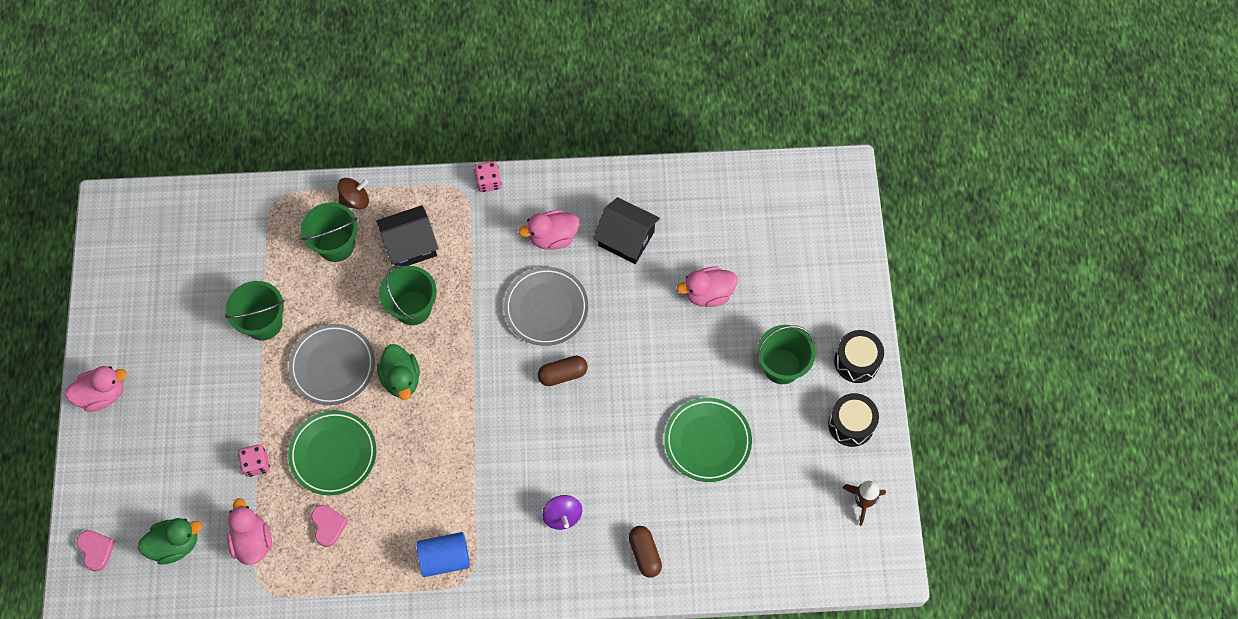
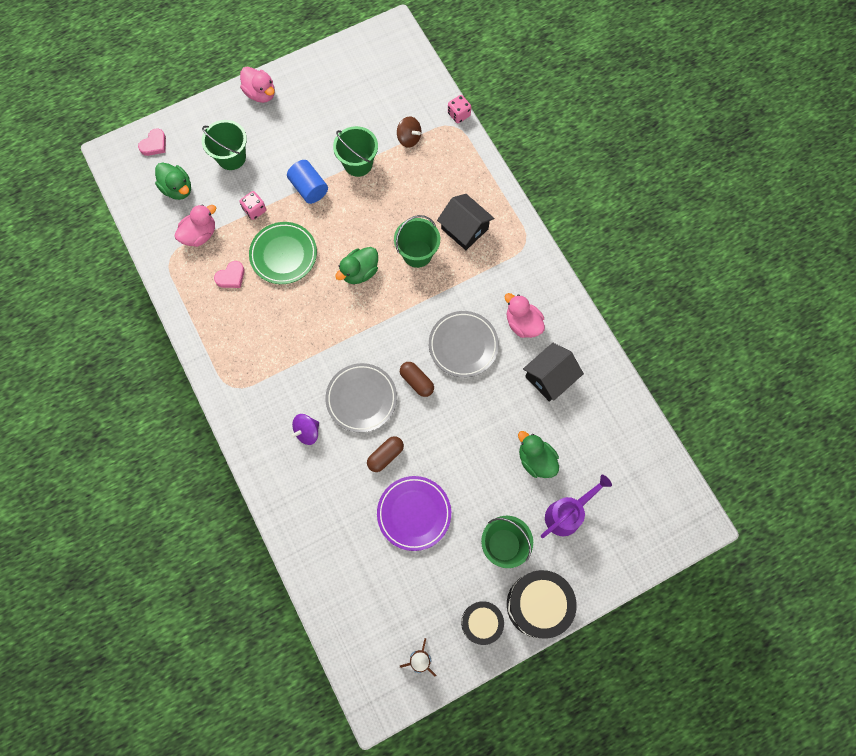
camera: 65 degrees right, 5 degrees up
grey plate [289,324,375,405] -> grey plate moved to [325,363,397,433]
green bucket [301,202,358,262] -> green bucket moved to [202,120,247,170]
brown spinning top [338,178,369,209] -> brown spinning top moved to [397,116,421,148]
blue cylinder [416,532,470,577] -> blue cylinder moved to [287,160,328,204]
pink dice [474,161,501,192] -> pink dice moved to [448,95,471,123]
black house [593,197,660,264] -> black house turned 45 degrees clockwise [523,343,584,402]
brown capsule [629,526,662,578] -> brown capsule moved to [367,436,404,472]
green plate [665,398,752,482] -> purple plate [377,476,451,551]
pink duck [677,267,738,307] -> green duck [518,431,559,478]
black drum [834,330,884,383] -> black drum [507,570,577,639], size x1.56
none -> purple watering can [541,475,612,538]

